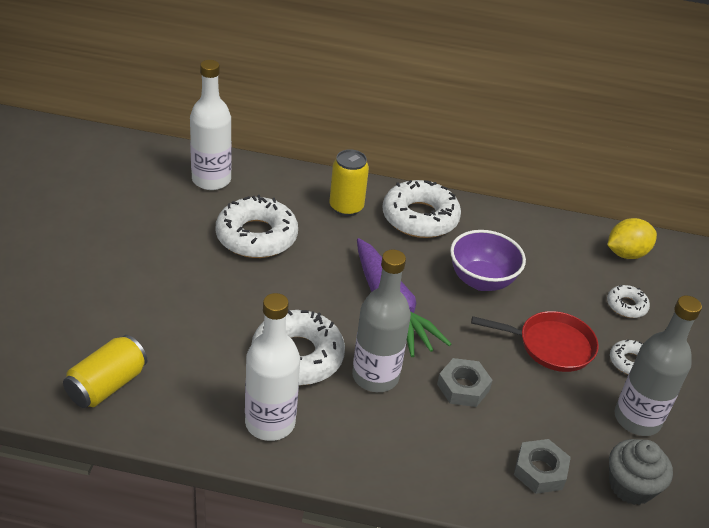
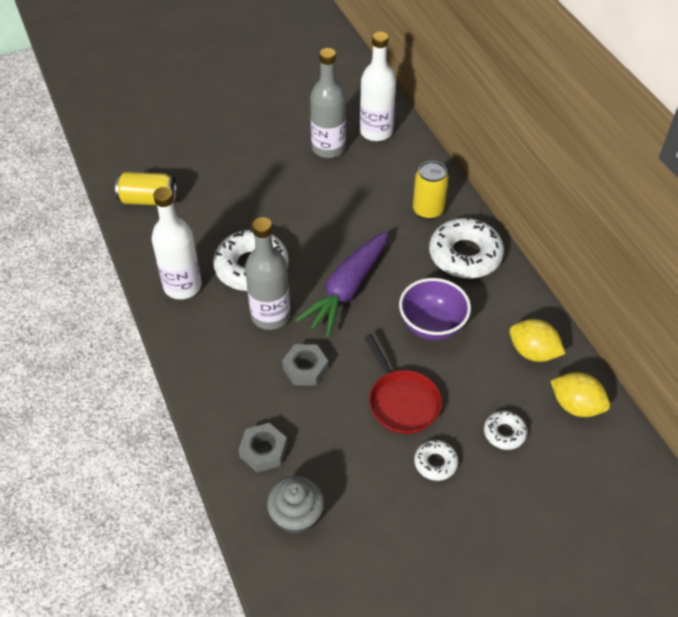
camera: 60 degrees right, 10 degrees up
white donut [216,195,298,258] -> none
grey bottle [615,295,702,436] -> grey bottle moved to [310,48,346,158]
none -> yellow lemon [509,319,566,362]

